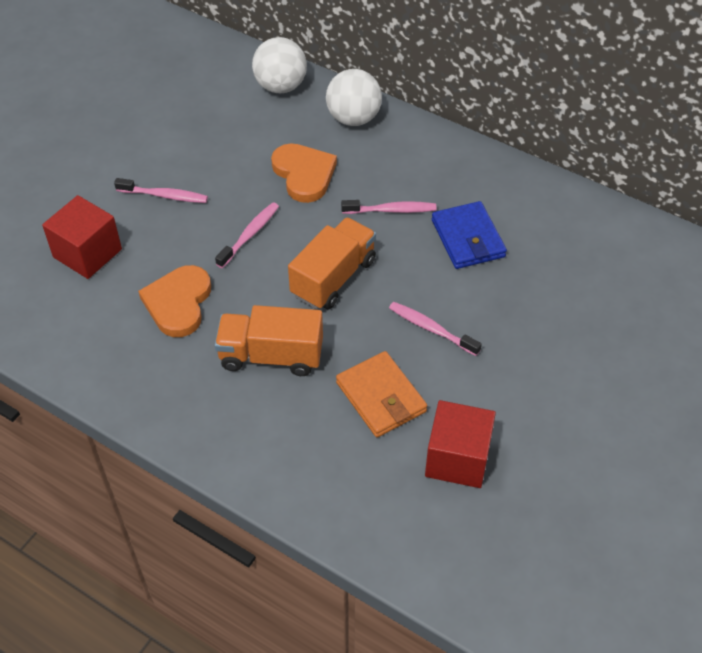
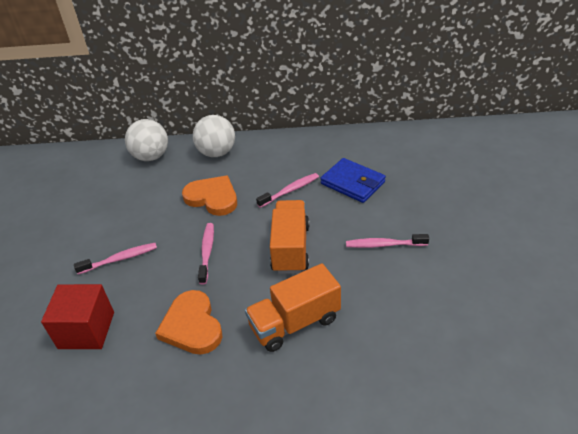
camera: 30 degrees left, 10 degrees down
orange wallet [336,351,427,437] -> none
red cube [425,400,496,488] -> none

